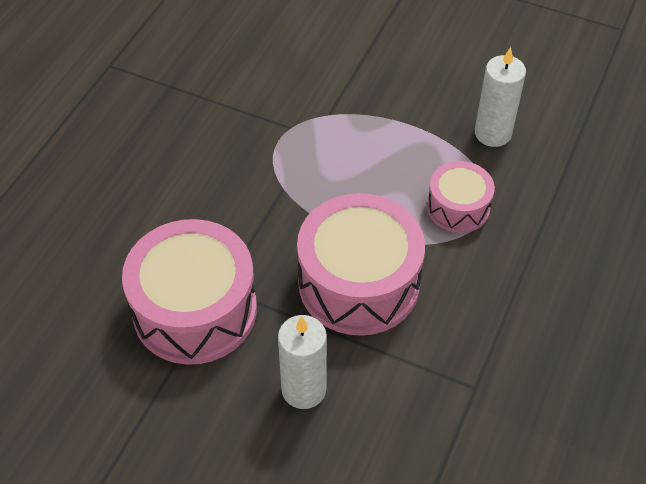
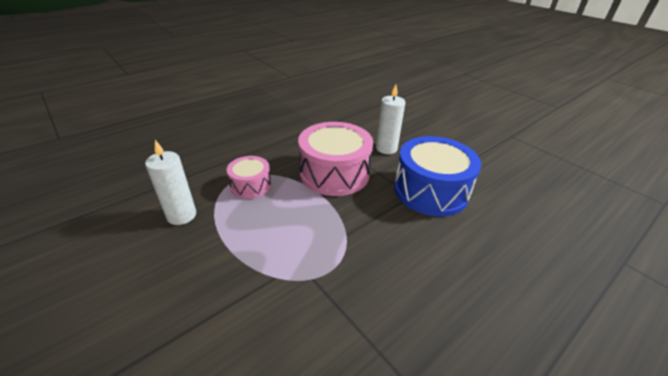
camera: 155 degrees left, 15 degrees down
pink drum [122,219,257,365] -> blue drum [394,136,482,217]

